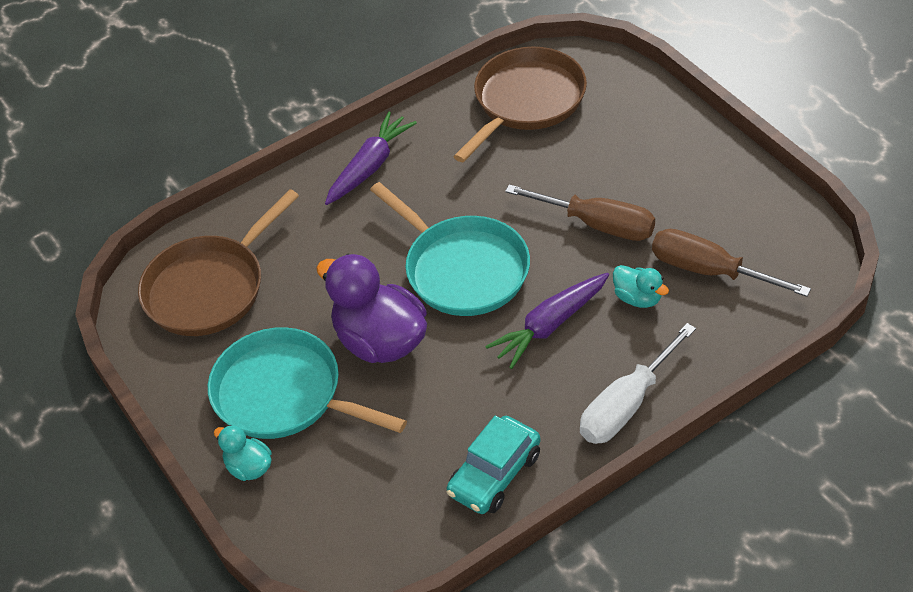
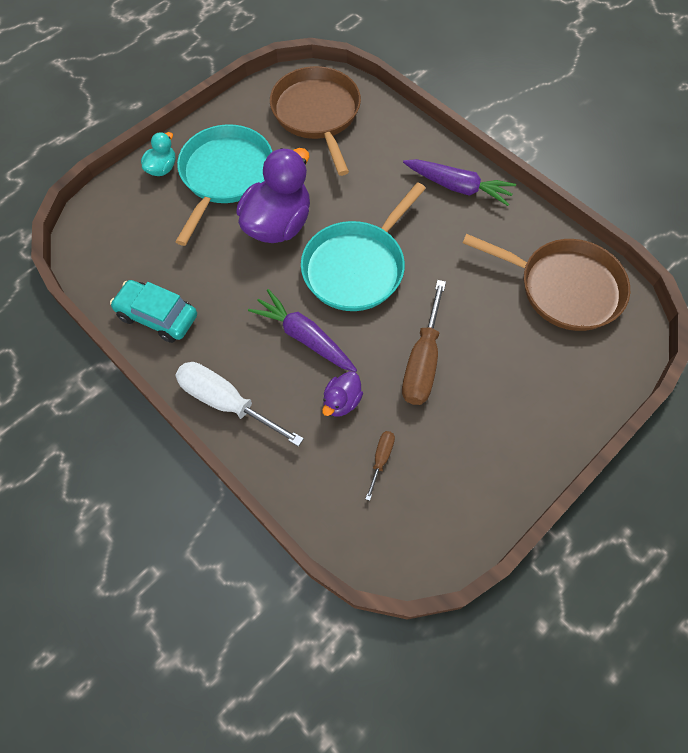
camera: 75 degrees right, 15 degrees up
brown pan [138,189,299,336] -> brown pan turned 45 degrees clockwise [270,66,361,176]
turquoise duck [613,265,669,308] -> purple duck [322,371,363,417]
brown screwdriver [652,229,811,297] -> brown screwdriver [365,431,395,501], size x0.49

